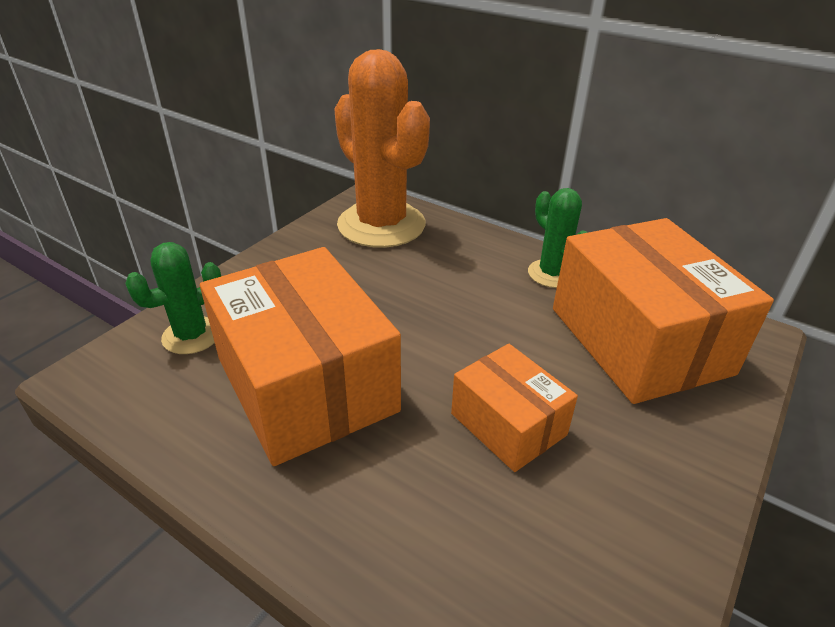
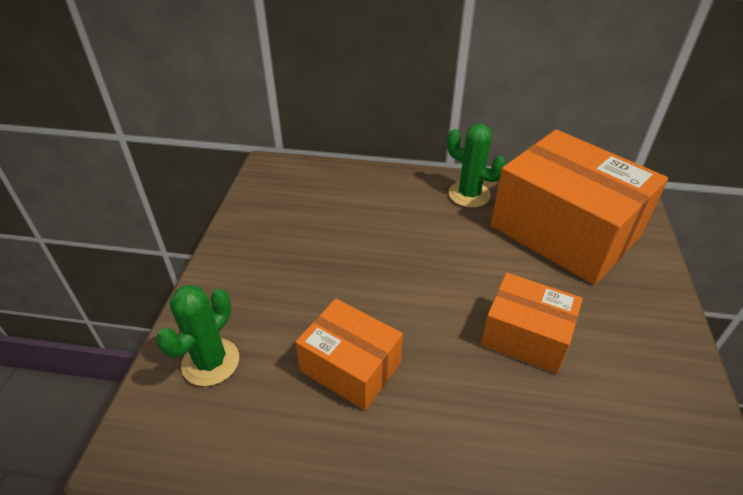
camera: 25 degrees left, 5 degrees up
orange box [200,247,401,466] -> orange box [295,299,403,411], size x0.54
orange cactus [334,49,430,248] -> none

